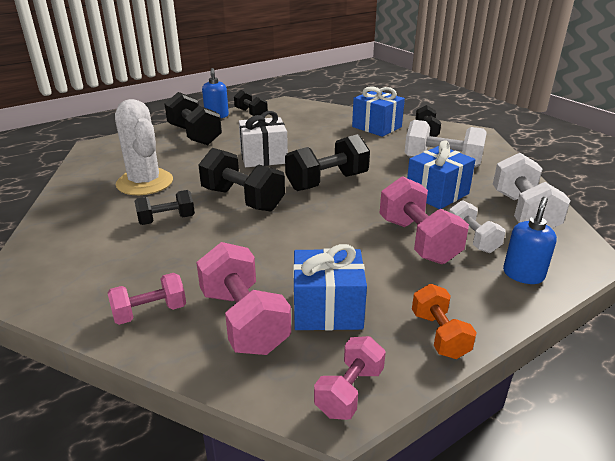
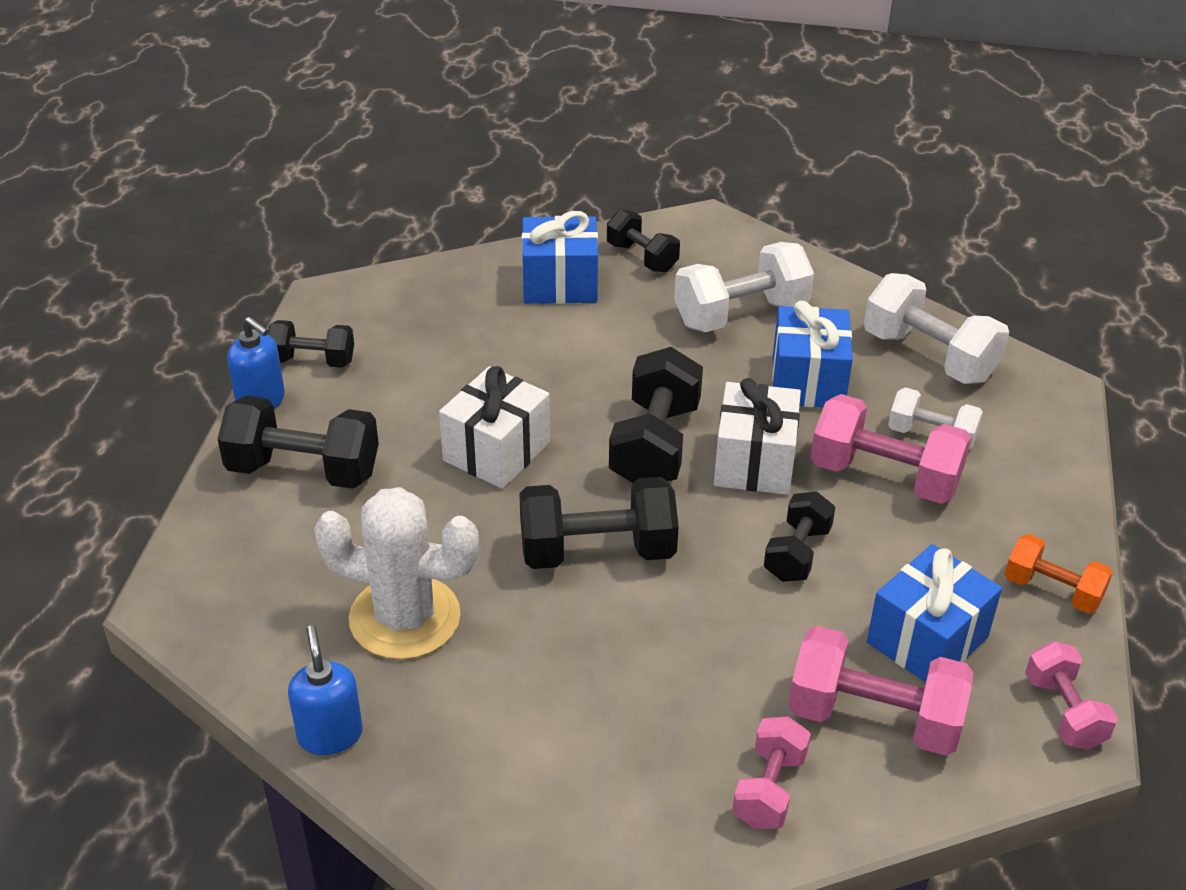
camera: 45 degrees left, 10 degrees up
black dumbbell [135,190,195,225] -> black dumbbell moved to [764,491,835,582]
blue soap dispenser [503,197,557,284] -> blue soap dispenser moved to [288,625,363,755]
none -> white gift [714,378,801,495]

